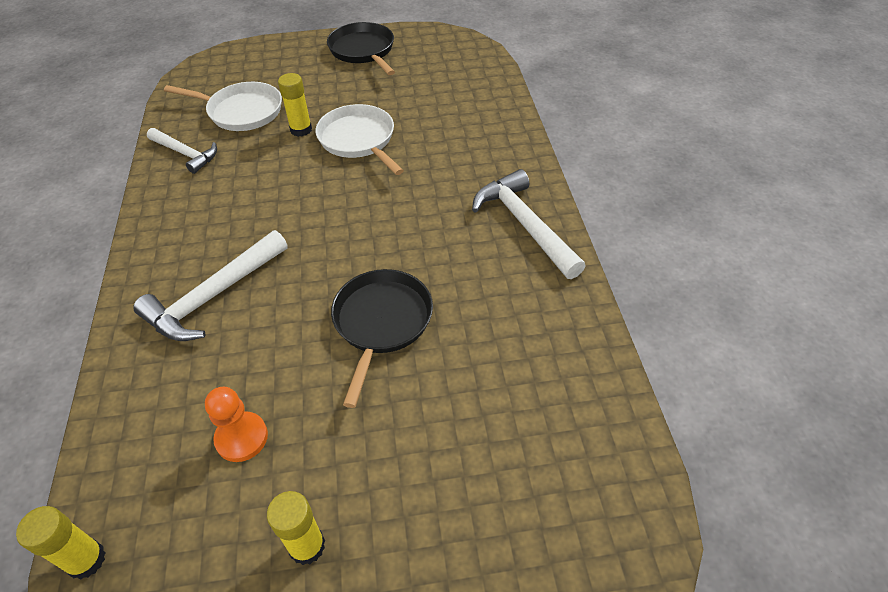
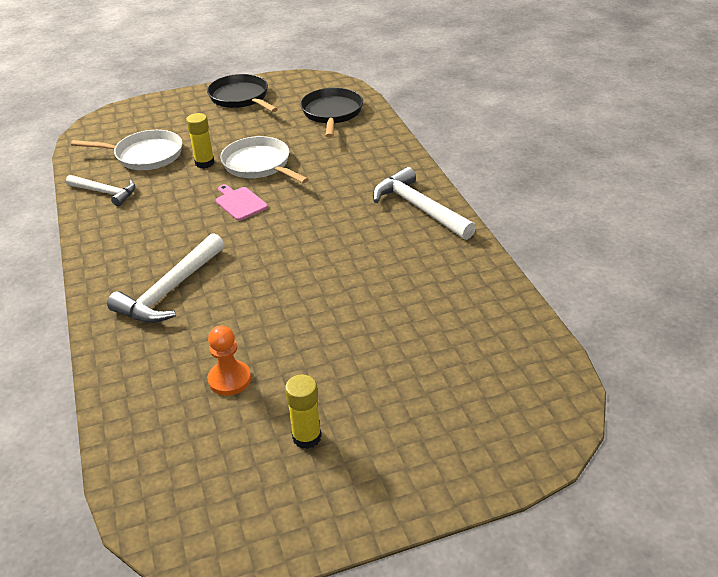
camera: 10 degrees left, 10 degrees down
yellow glue stick [16,506,106,580] -> none
black pan [331,269,433,408] -> black pan moved to [300,88,363,138]
none -> pink cutting board [216,184,268,221]

